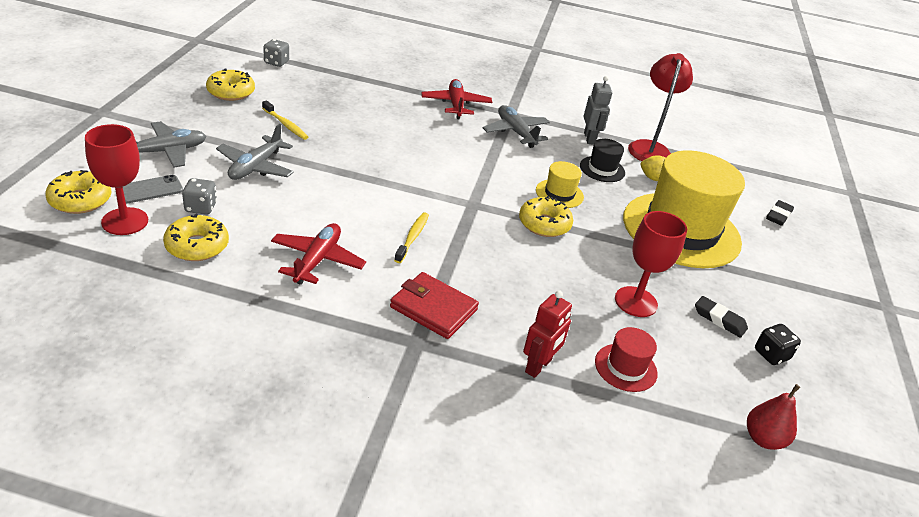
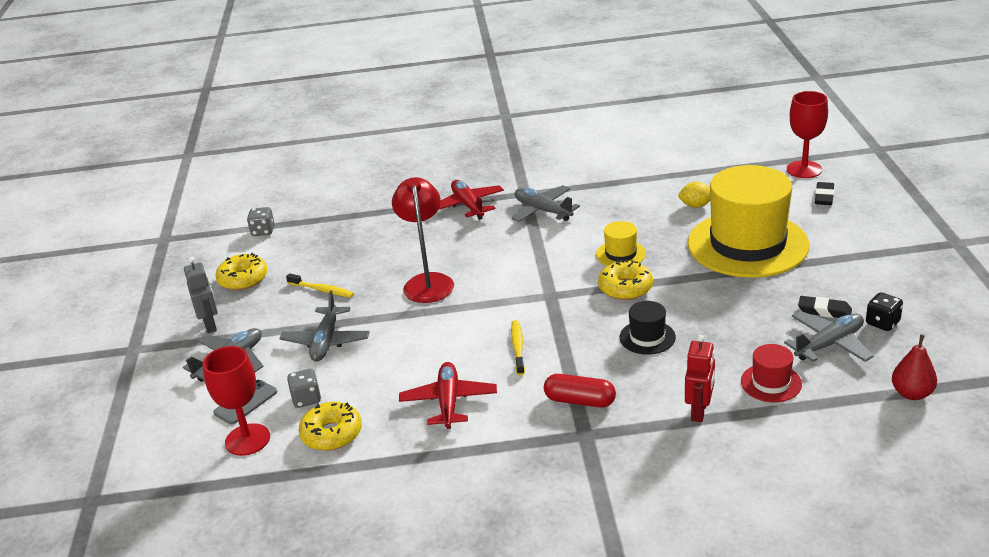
camera: 10 degrees left, 5 degrees down
yellow donut [45,170,112,214] -> none
red wallet [390,272,479,339] -> red capsule [544,374,616,408]
black hat [580,139,625,182] -> black hat moved to [620,301,676,355]
grey robot [584,76,612,145] -> grey robot moved to [184,257,218,333]
red goblet [615,211,687,317] -> red goblet moved to [787,91,828,178]
red lamp [628,53,693,161] -> red lamp moved to [392,177,454,303]
none -> grey plane [784,311,874,362]

